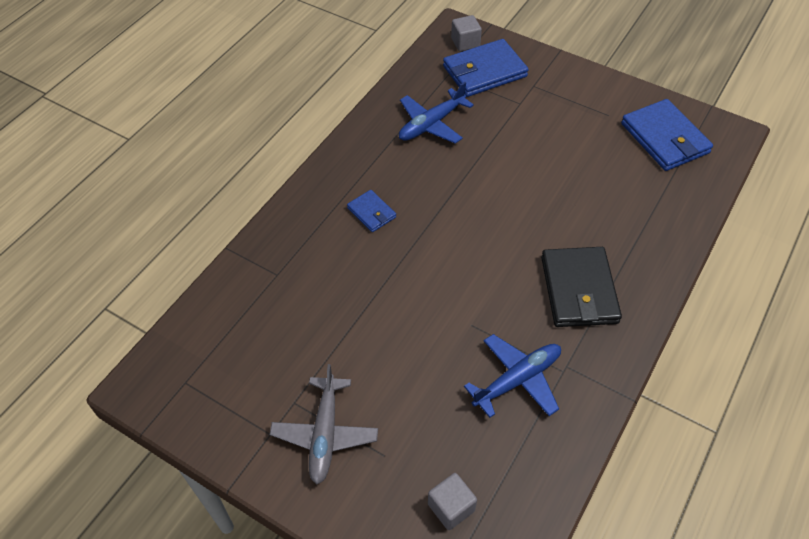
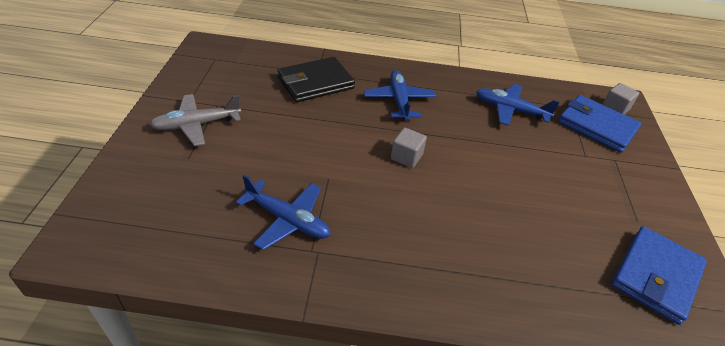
camera: 60 degrees right, 10 degrees down
blue wallet [347,190,396,232] -> blue plane [364,70,436,121]
grey cube [428,473,477,530] -> grey cube moved to [391,128,427,168]
black wallet [541,247,622,327] -> black wallet moved to [277,57,355,102]

